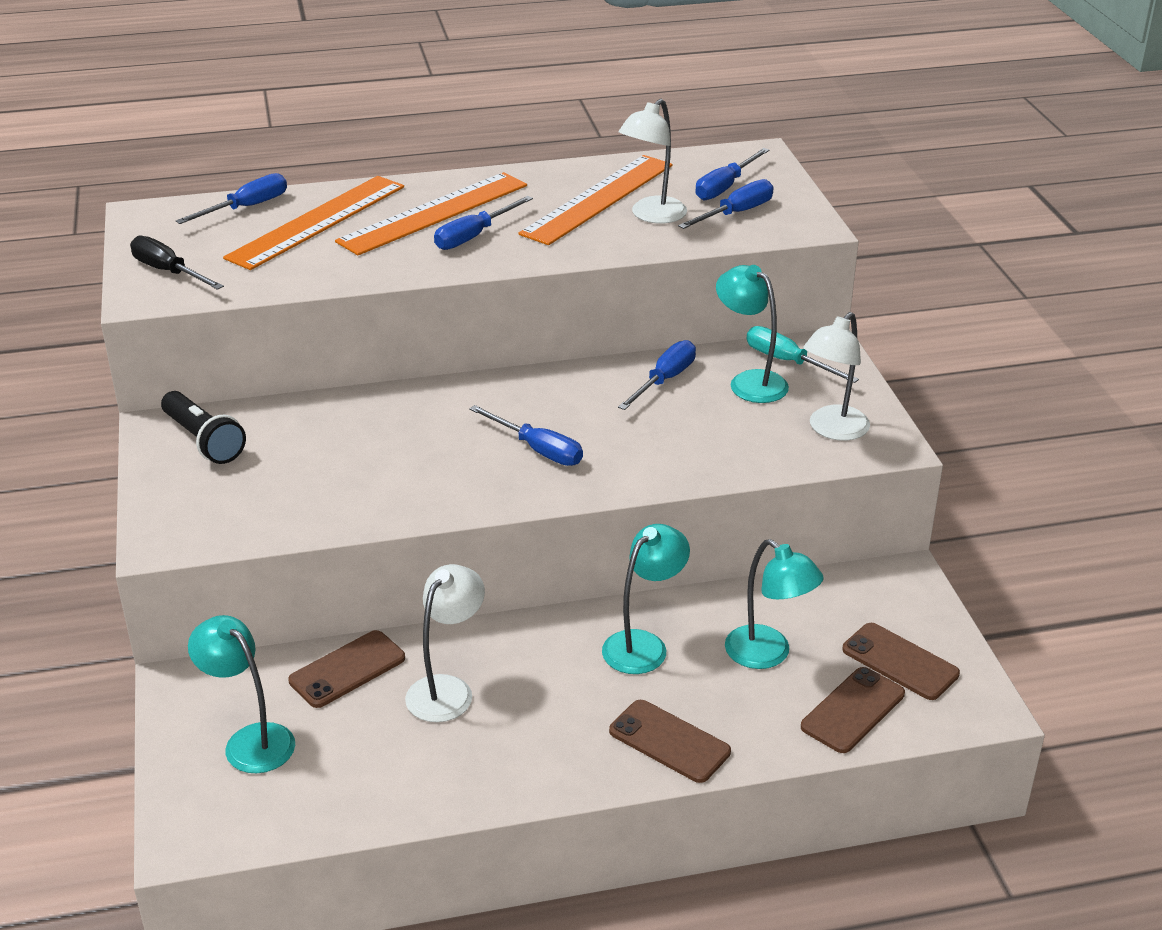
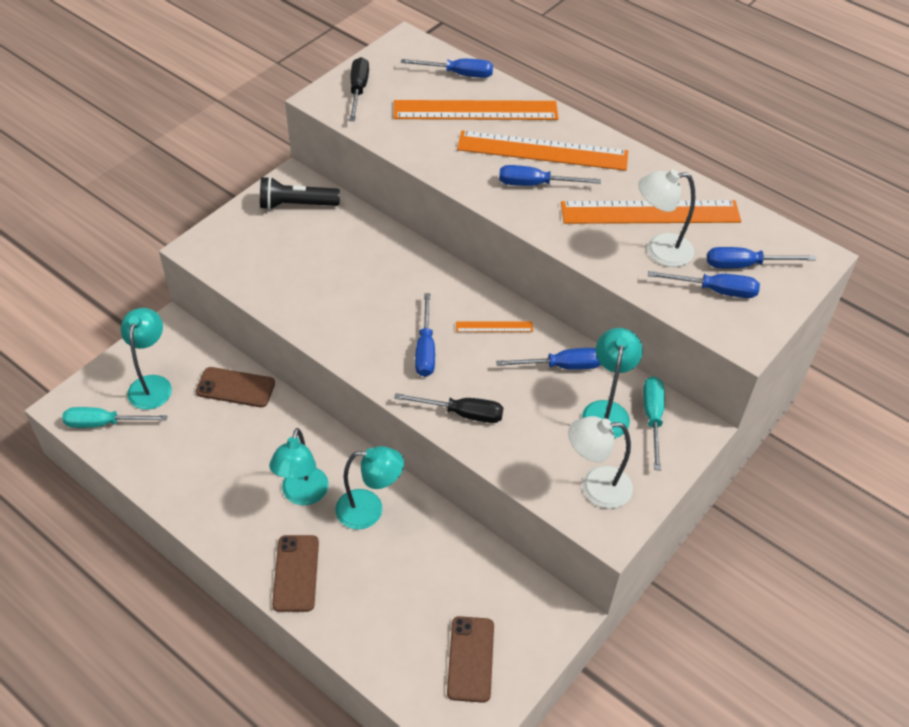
camera: 50 degrees right, 15 degrees up
black flashlight [161,391,246,464] -> black flashlight turned 75 degrees clockwise [260,176,340,210]
white lamp [405,564,485,722] -> none
turquoise lamp [725,539,824,669] -> turquoise lamp moved to [269,428,329,505]
brown phone [801,667,905,753] -> none
none -> turquoise screwdriver [62,407,167,428]
none -> black screwdriver [394,393,504,423]
none -> orange ruler [456,321,533,332]

